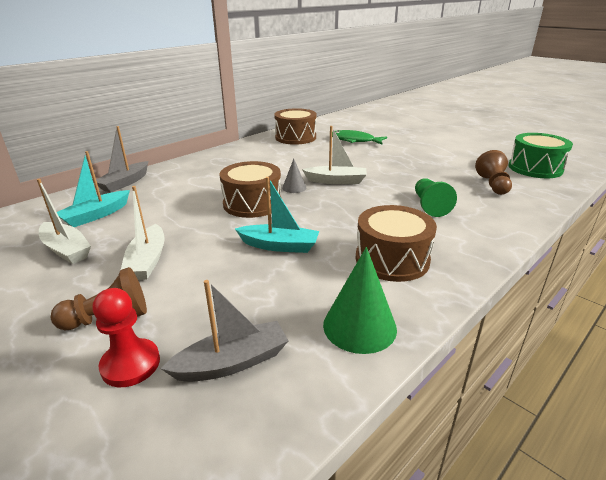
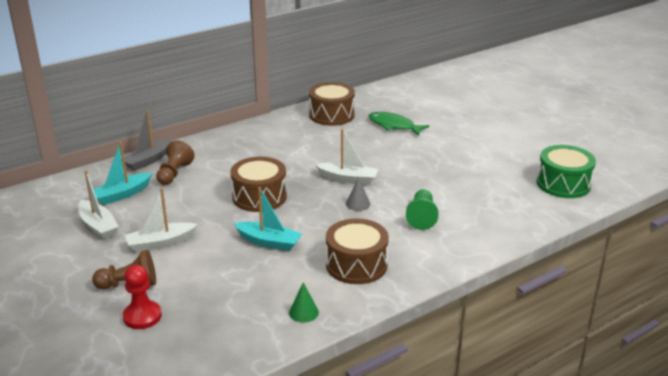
camera: 10 degrees right, 0 degrees up
white boat [121,186,165,280] -> white boat turned 60 degrees clockwise [125,188,198,252]
grey boat [161,280,289,382] -> none
grey cone [282,159,306,193] -> grey cone moved to [346,177,370,211]
green cone [323,247,397,354] -> green cone [289,282,319,323], size x0.56
brown pawn [475,150,512,195] -> brown pawn moved to [156,140,194,185]

